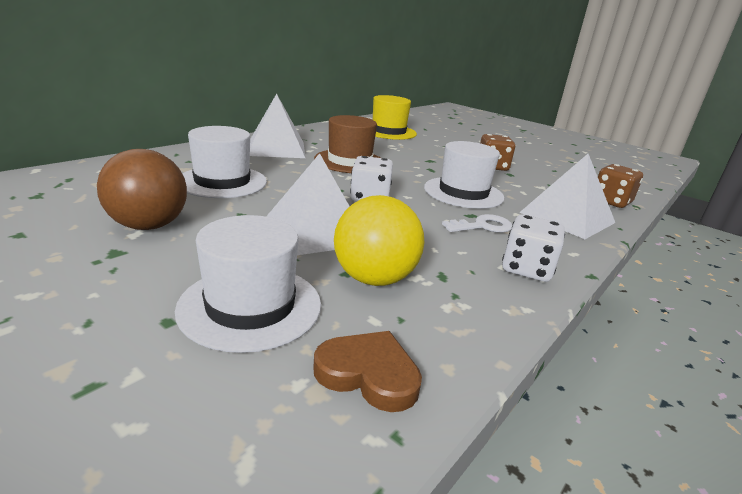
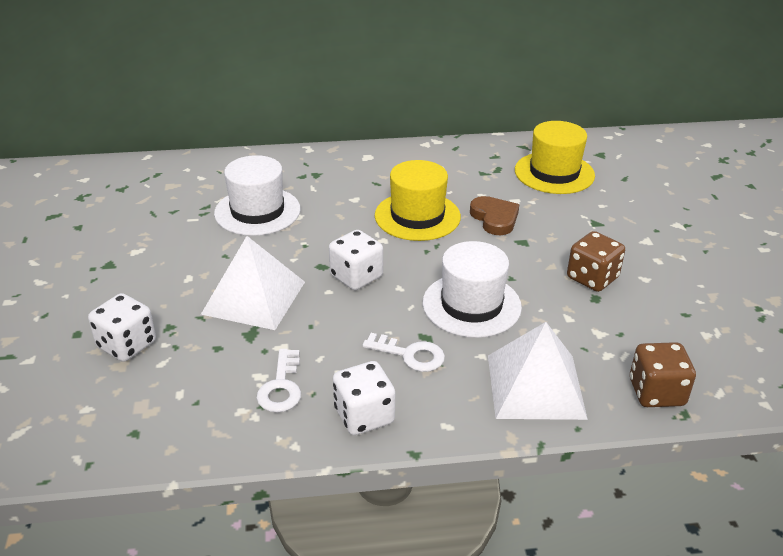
camera: 45 degrees right, 10 degrees up
brown ball [97,149,187,230] -> none
white hat [175,215,321,353] -> white dice [88,293,156,362]
white pyramid [250,94,306,158] -> none
brown heart [313,331,422,412] -> brown heart moved to [470,196,519,235]
brown hat [314,115,381,173] -> yellow hat [375,160,461,241]
yellow ball [334,195,424,286] -> none
none -> white key [256,349,301,412]

